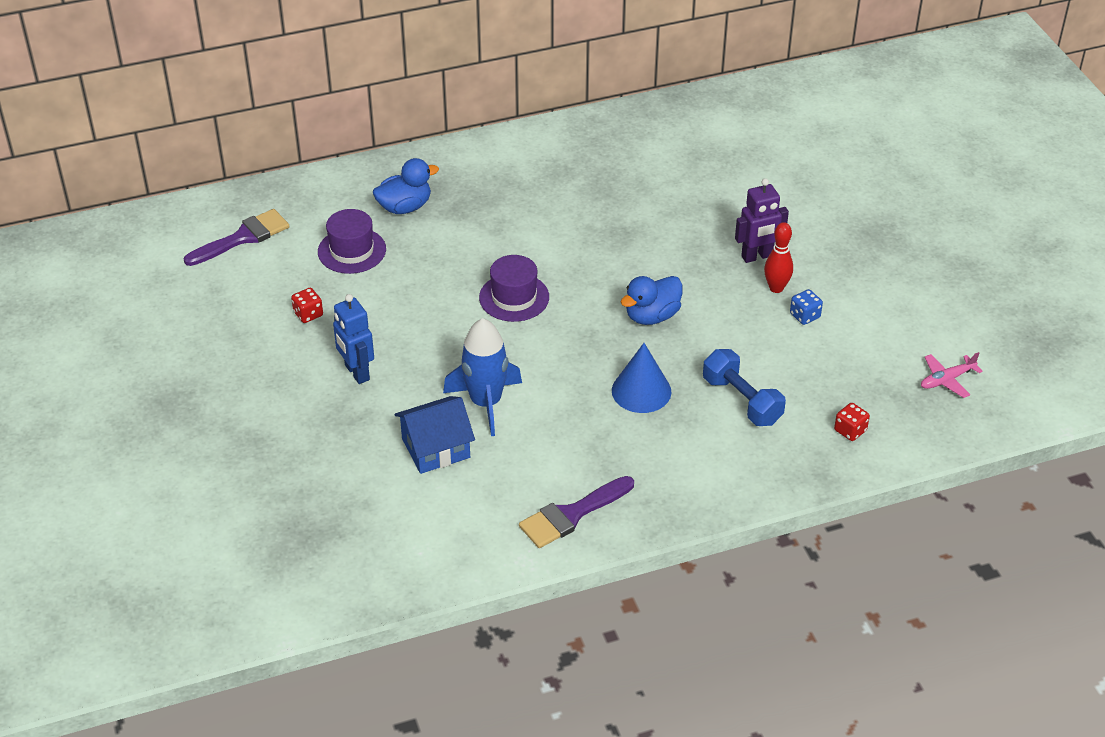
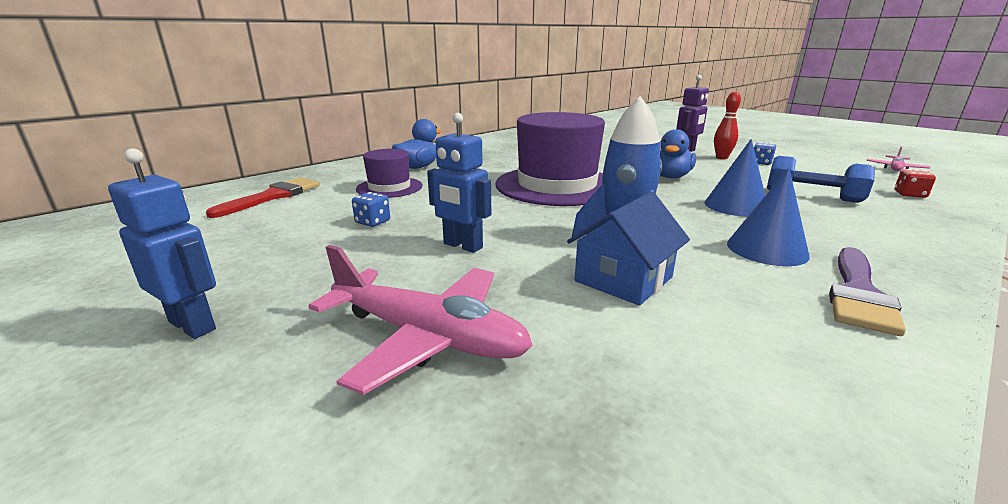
camera: 25 degrees left, 20 degrees down
purple brush [184,209,289,266] -> red brush [206,178,320,218]
red dice [291,288,323,323] -> blue dice [352,192,390,227]
purple hat [479,255,549,322] -> purple hat [495,112,605,206], size x1.92
none -> blue robot [108,148,216,339]
none -> pink plane [309,245,533,395]
none -> blue cone [727,168,810,266]

